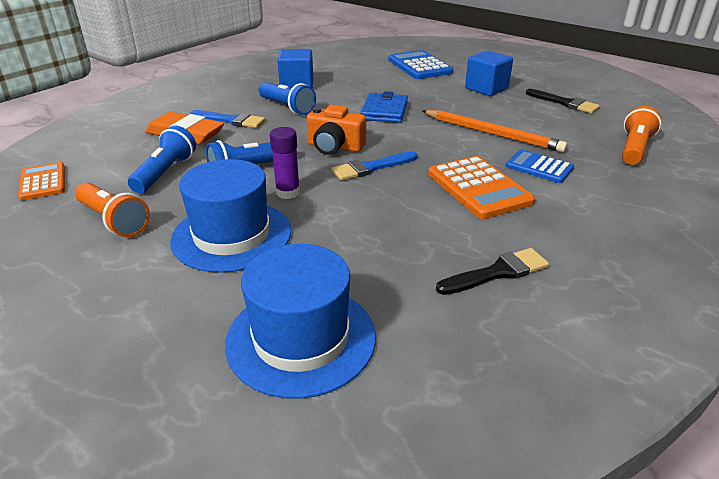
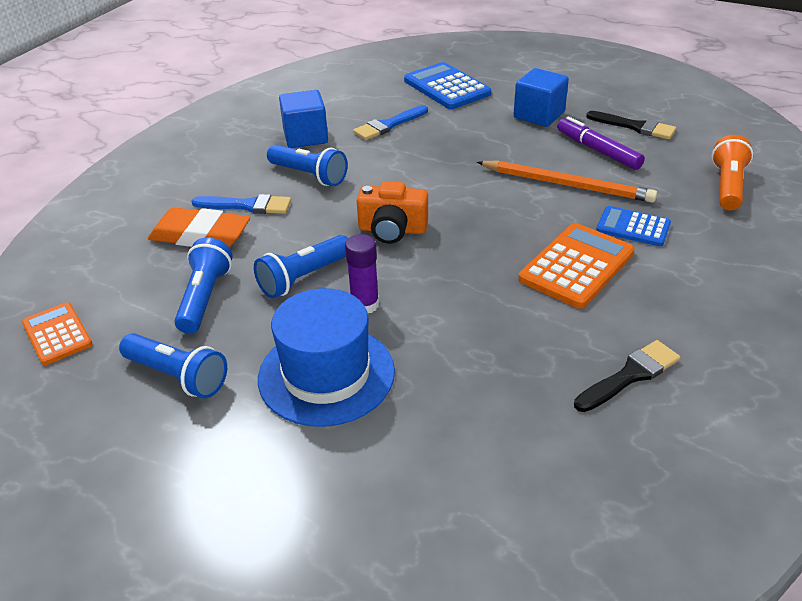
camera: 10 degrees left, 5 degrees up
orange flashlight [75,183,150,237] -> blue flashlight [119,333,227,399]
blue hat [225,244,376,399] -> none
blue brush [331,151,418,181] -> blue brush moved to [353,105,428,140]
blue wallet [360,91,408,123] -> none
orange calculator [428,156,535,219] -> orange calculator turned 105 degrees counterclockwise [518,223,635,308]
none -> purple marker [557,116,645,170]

